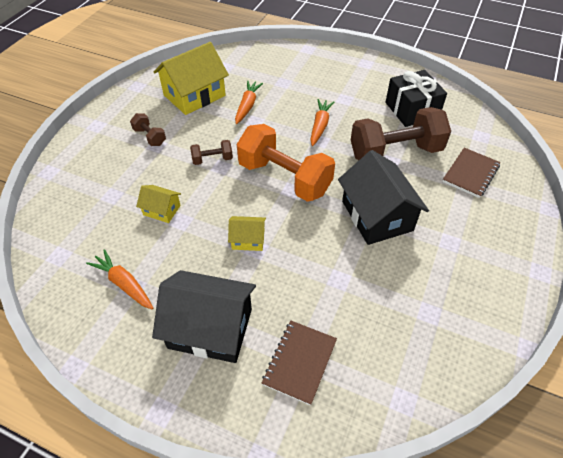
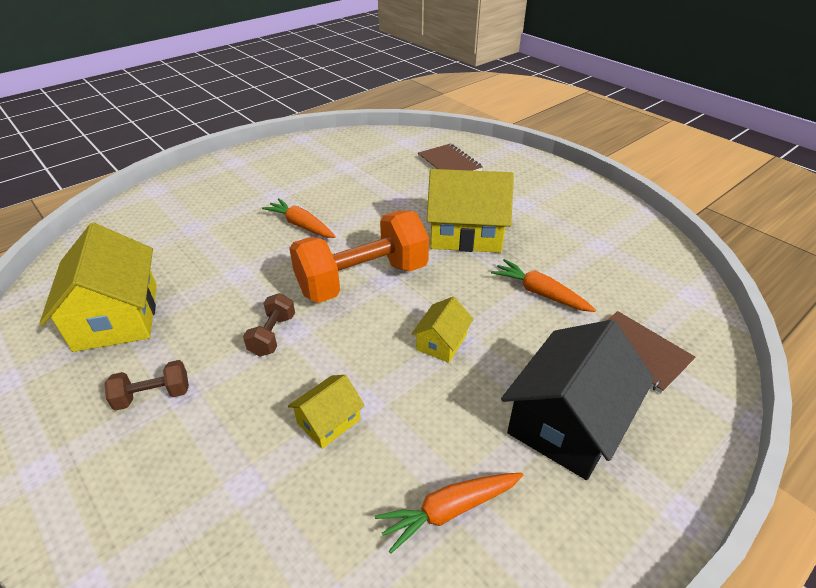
camera: 65 degrees left, 10 degrees down
orange carrot [235,81,263,124] -> orange carrot moved to [491,259,596,312]
black house [338,150,429,245] -> yellow house [427,169,514,253]
brown dumbbell [351,107,451,160] -> none
black gift [385,70,447,127] -> none

